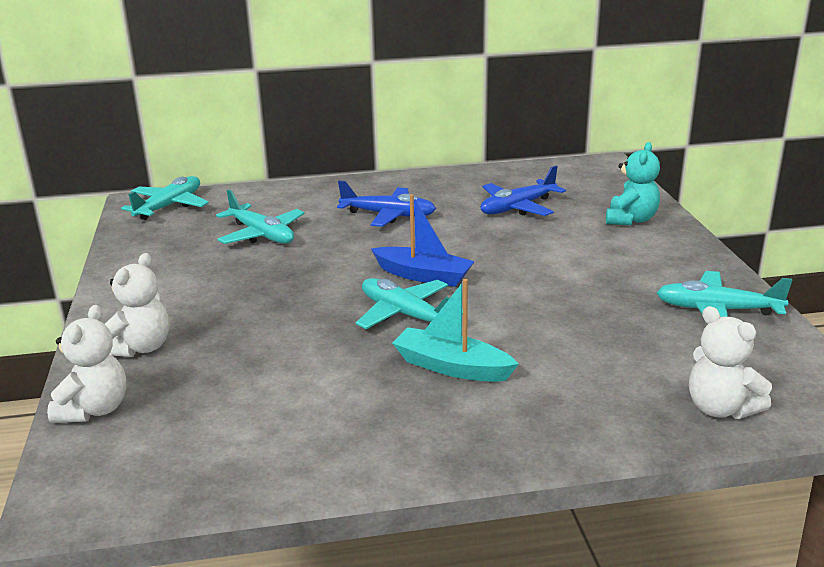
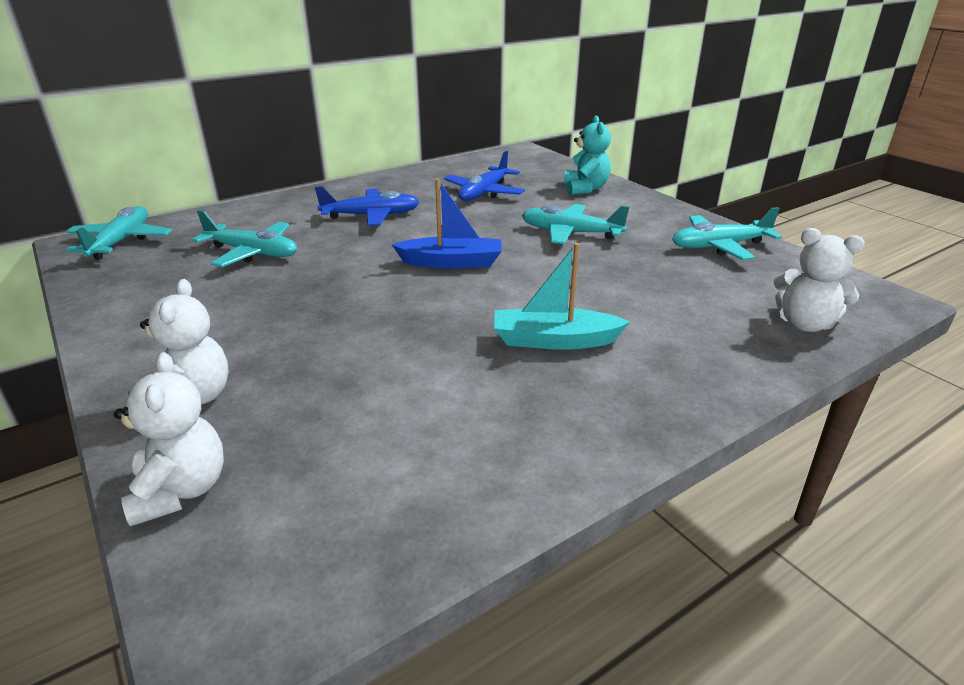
camera: 25 degrees left, 5 degrees up
turquoise plane [356,278,463,329] -> turquoise plane moved to [522,204,629,244]

